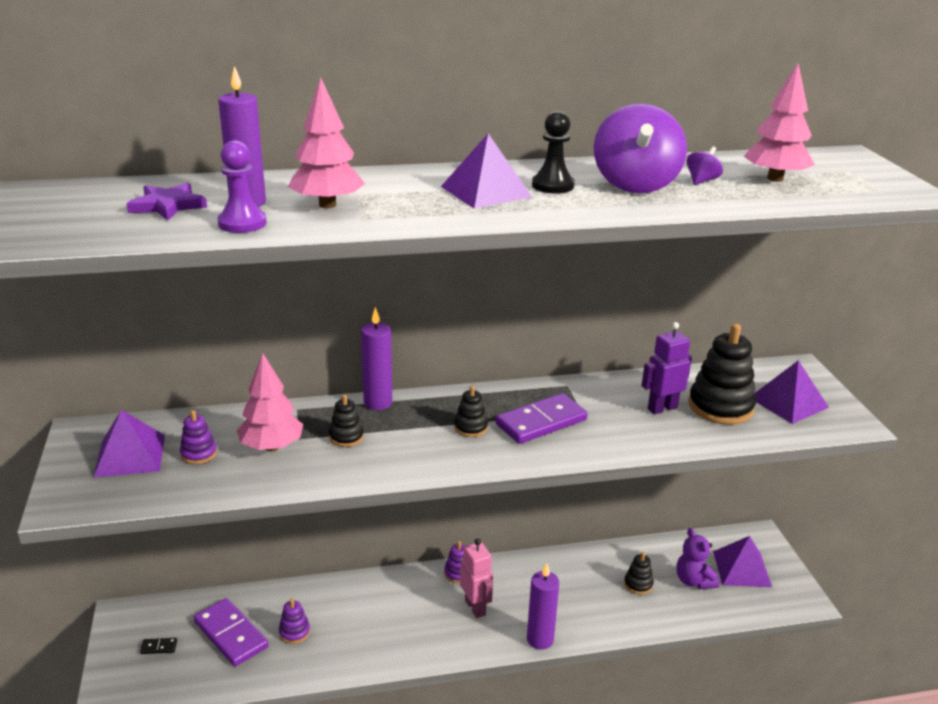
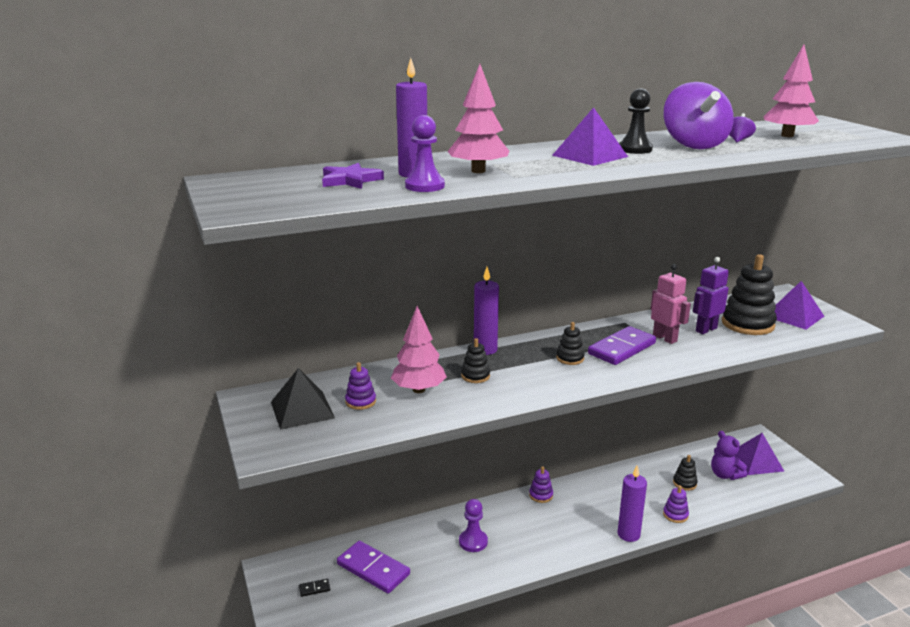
camera: 10 degrees left, 5 degrees down
purple pyramid [93,410,165,478] -> black pyramid [271,368,335,430]
purple stacking toy [279,598,310,644] -> purple stacking toy moved to [663,485,689,523]
pink robot [460,538,493,618] -> pink robot moved to [651,264,691,344]
none -> purple pawn [459,499,488,552]

